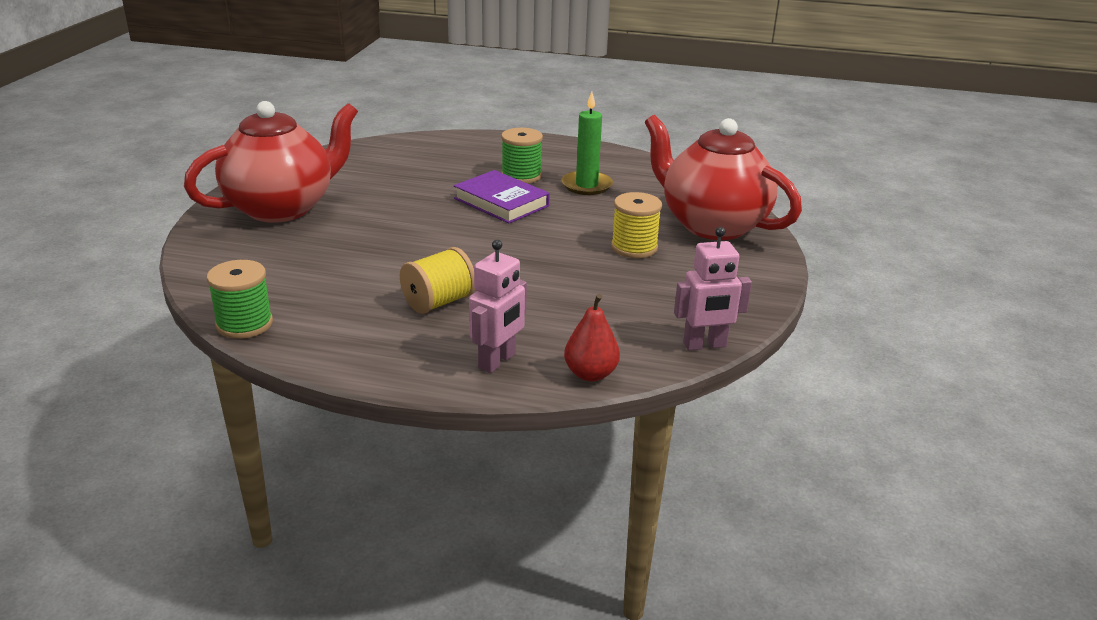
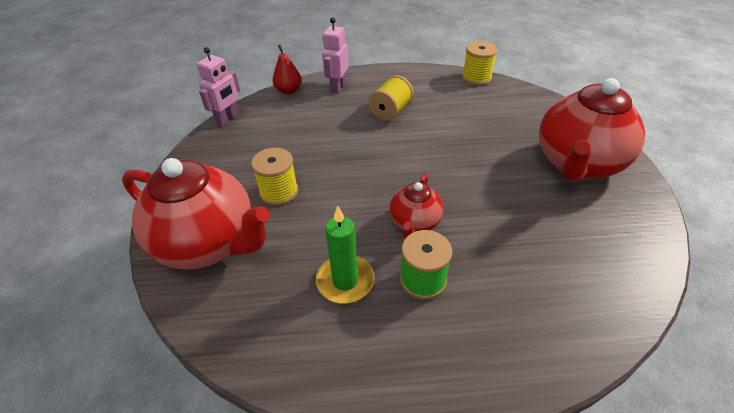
camera: 165 degrees right, 15 degrees up
green spool [207,260,273,339] -> yellow spool [462,41,498,85]
purple book [454,170,550,224] -> red teapot [390,174,444,239]
pink robot [674,227,752,350] -> pink robot turned 150 degrees clockwise [197,47,240,126]

